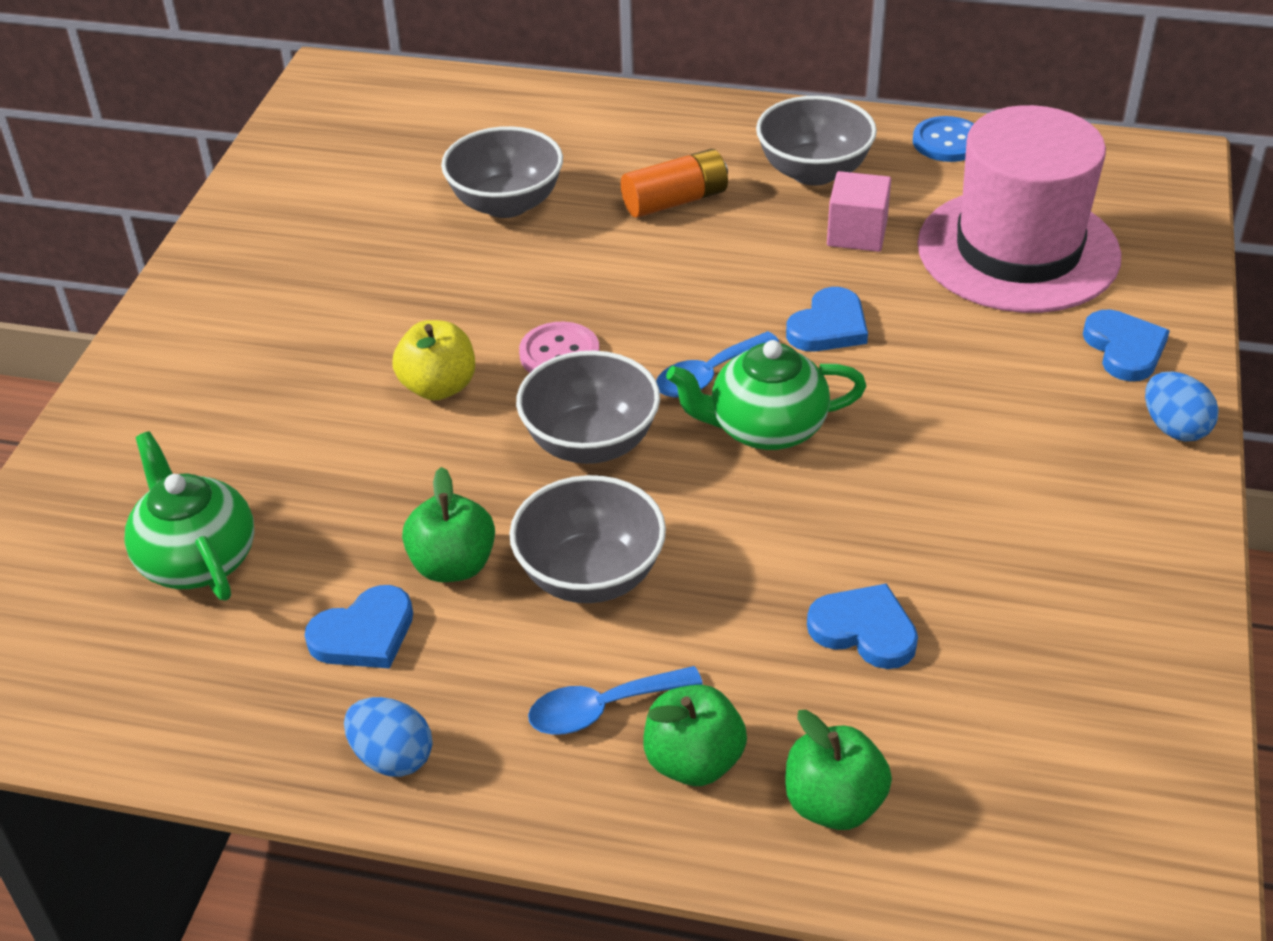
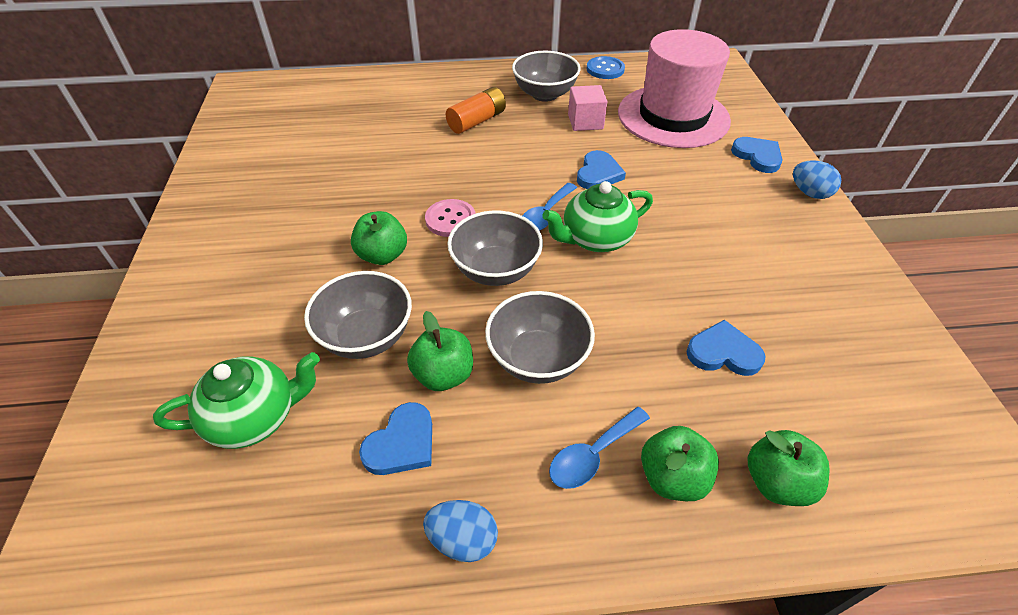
camera: 20 degrees left, 5 degrees up
green teapot [125,431,254,601] -> green teapot turned 120 degrees clockwise [153,352,320,449]
yellow apple [392,320,475,400] -> green apple [351,211,407,265]
grey bowl [441,126,563,218] -> grey bowl moved to [304,271,412,359]

